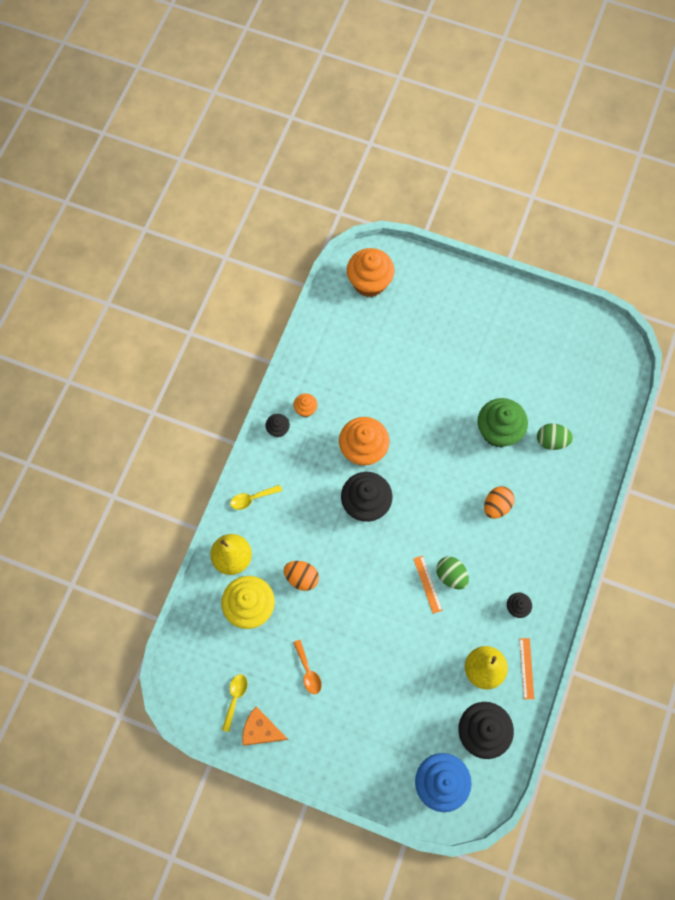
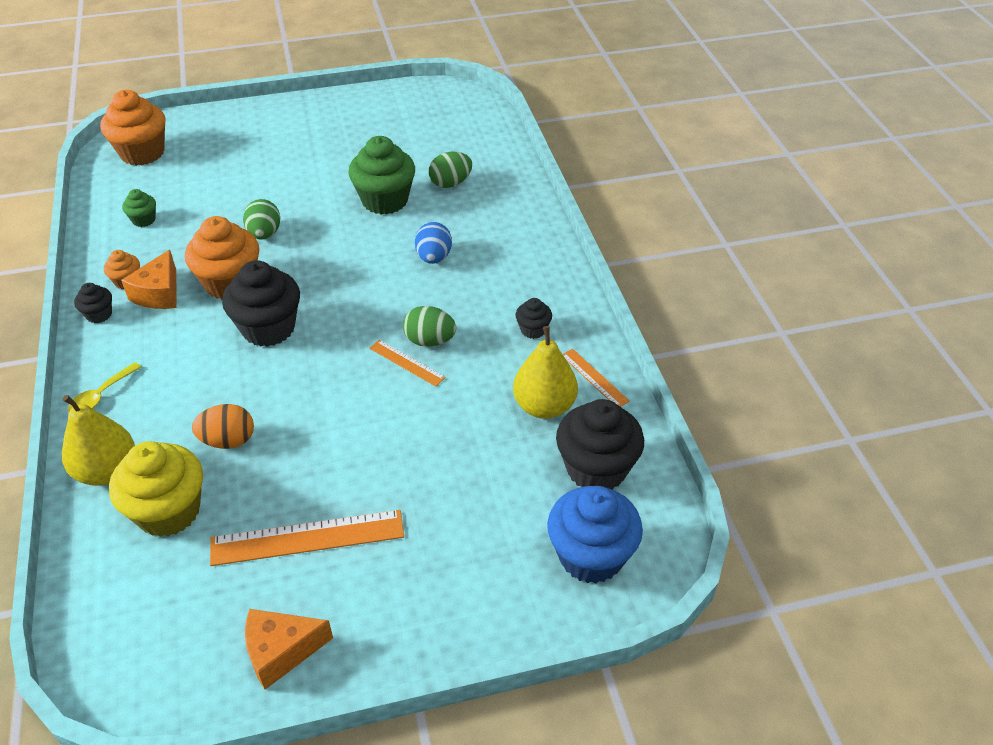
camera: 35 degrees left, 25 degrees down
yellow spoon [222,674,247,732] -> none
orange spoon [293,640,322,694] -> orange ruler [210,510,404,566]
orange egg [484,486,515,519] -> blue egg [415,222,452,264]
none -> orange cheese [121,250,177,309]
none -> green cupcake [122,189,156,227]
none -> green egg [243,199,280,240]

